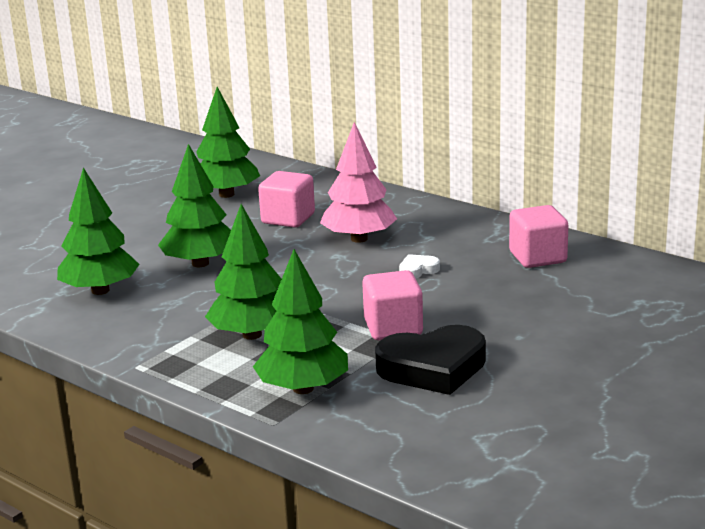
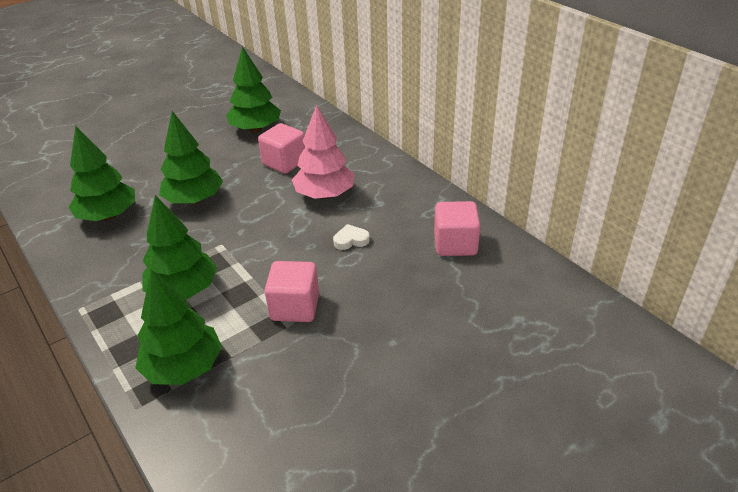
camera: 15 degrees right, 15 degrees up
black heart [375,325,486,395] -> none

